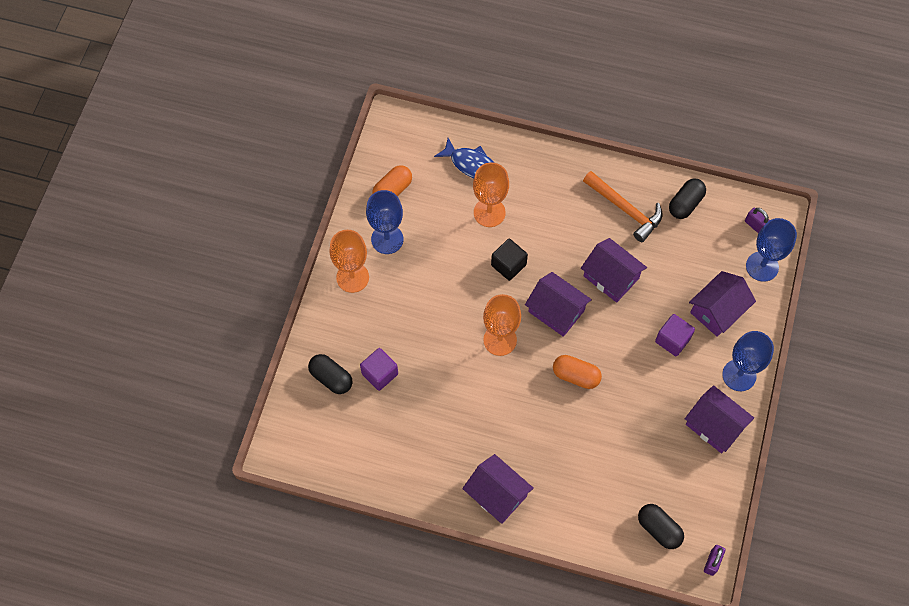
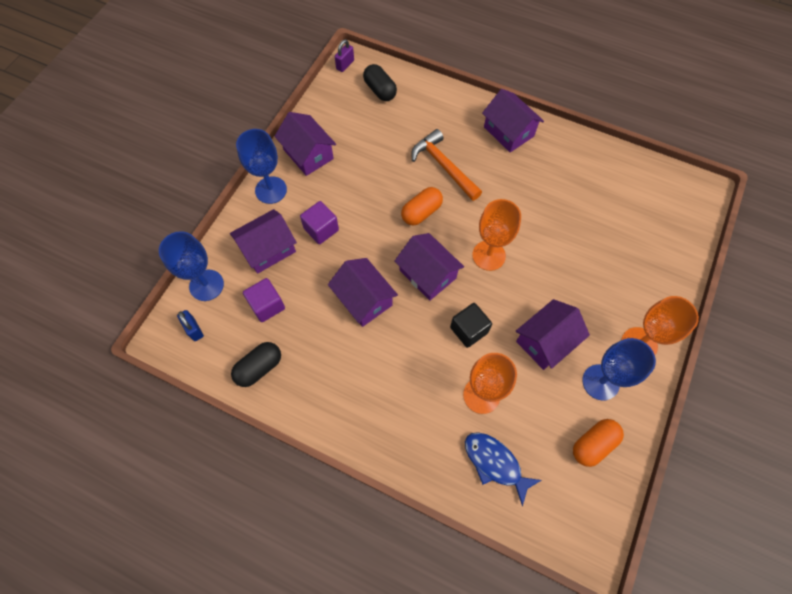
camera: 170 degrees left, 0 degrees up
black capsule [308,354,352,394] -> none
purple cube [360,348,398,391] -> purple cube moved to [243,278,285,322]
orange capsule [553,355,602,389] -> orange capsule turned 75 degrees counterclockwise [401,187,443,226]
orange hammer [583,171,662,242] -> orange hammer moved to [411,129,482,201]
purple padlock [745,208,770,233] -> blue padlock [177,310,204,341]
none -> purple house [516,299,590,370]

